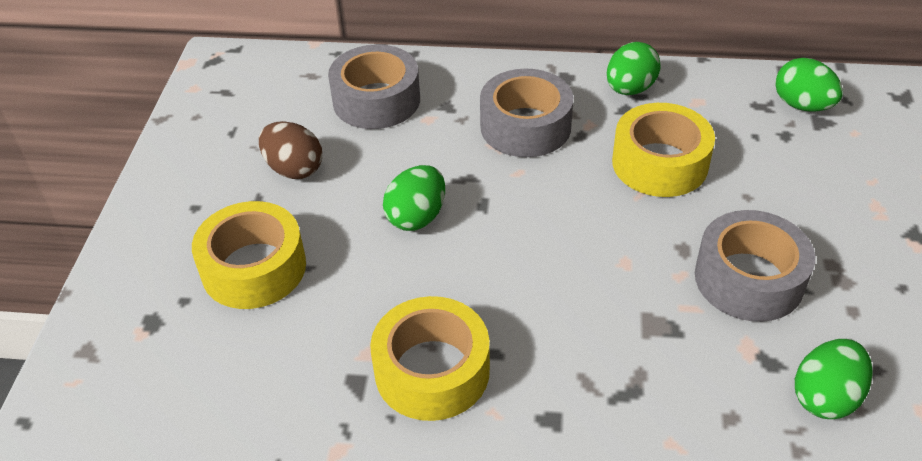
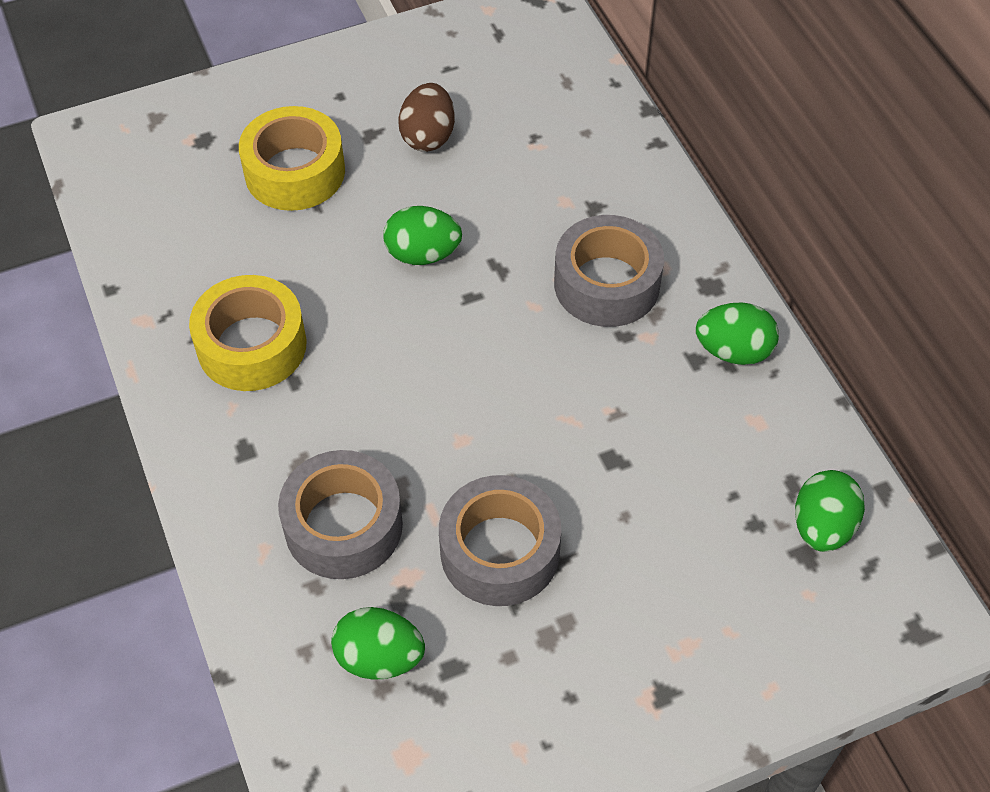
camera: 60 degrees right, 10 degrees up
grey tape [328,44,420,129] -> grey tape moved to [278,450,403,579]
yellow tape [612,103,715,197] -> none

